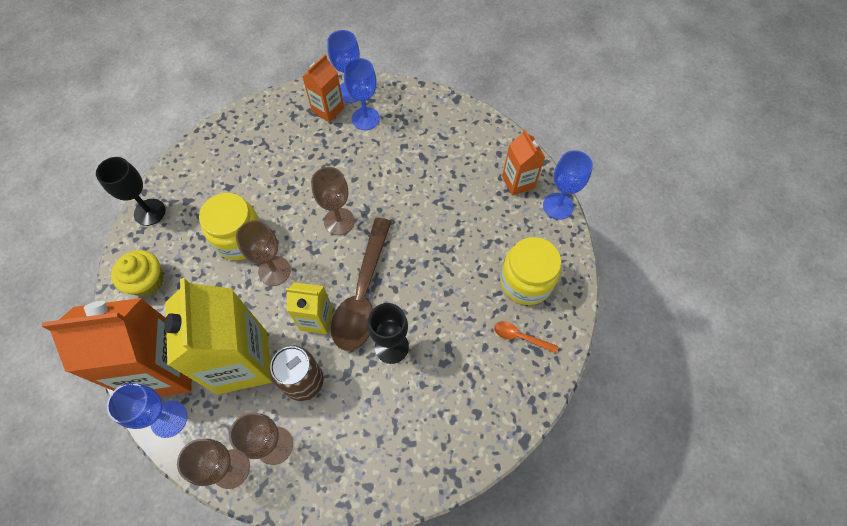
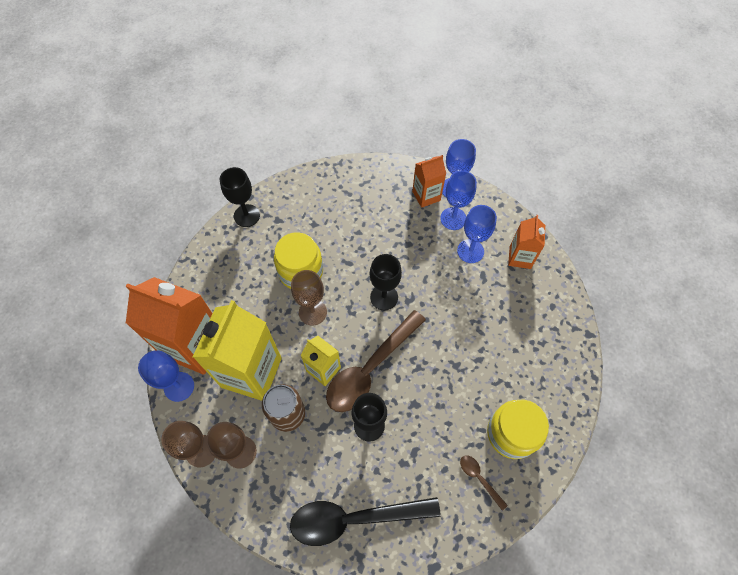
camera: 30 degrees right, 0 degrees up
yellow cupcake [111,250,164,296] -> none
brown goblet [311,167,355,235] -> black goblet [370,254,402,310]
orange spoon [494,321,558,353] -> brown spoon [460,455,508,511]
orange carton [502,129,545,196] -> orange carton moved to [508,215,545,269]
blue goblet [543,150,593,220] -> blue goblet moved to [457,205,497,263]
none -> black spoon [290,497,441,546]

